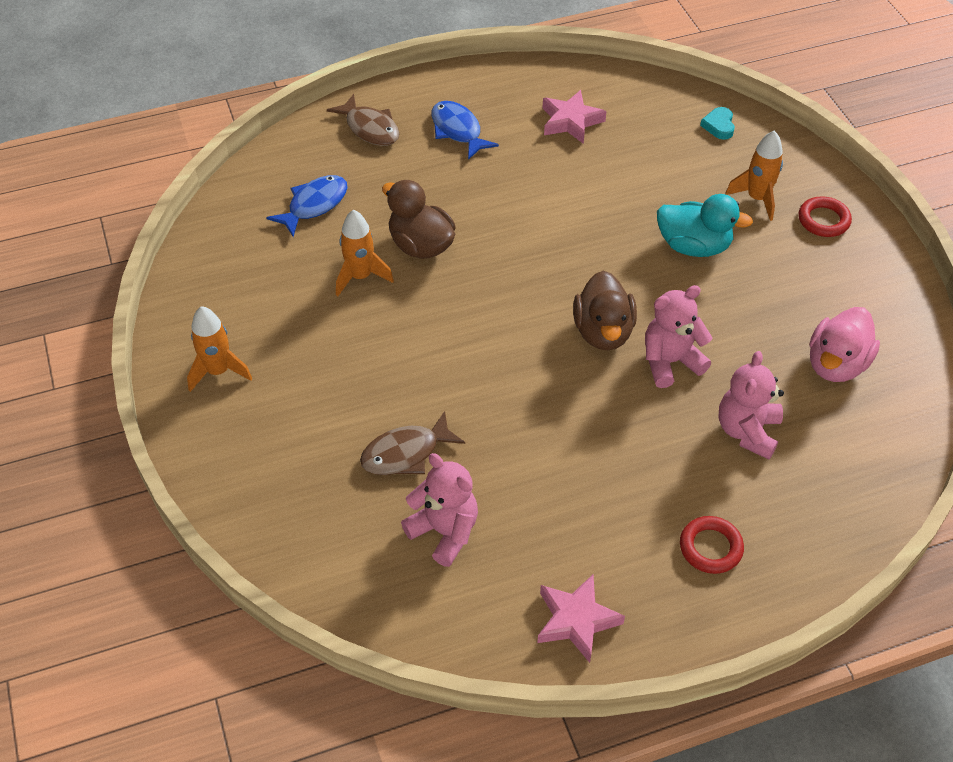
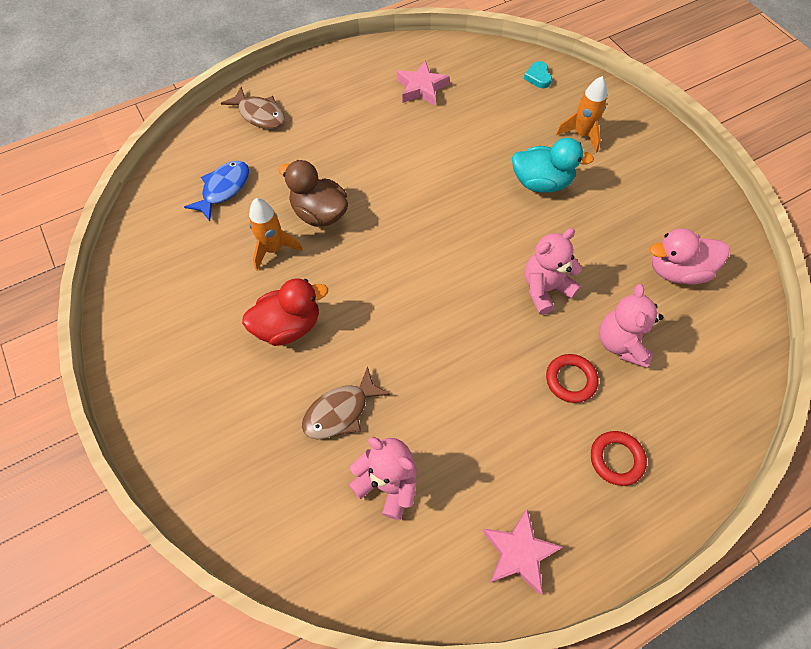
camera: 10 degrees left, 10 degrees up
orange rocket [187,306,252,392] -> none
blue fish [432,101,499,160] -> none
brown duck [573,271,637,350] -> none
red ring [799,196,852,237] -> red ring moved to [546,354,598,403]
pink duck [810,307,880,382] -> pink duck turned 60 degrees clockwise [649,228,729,285]
none -> red duck [242,278,328,346]

